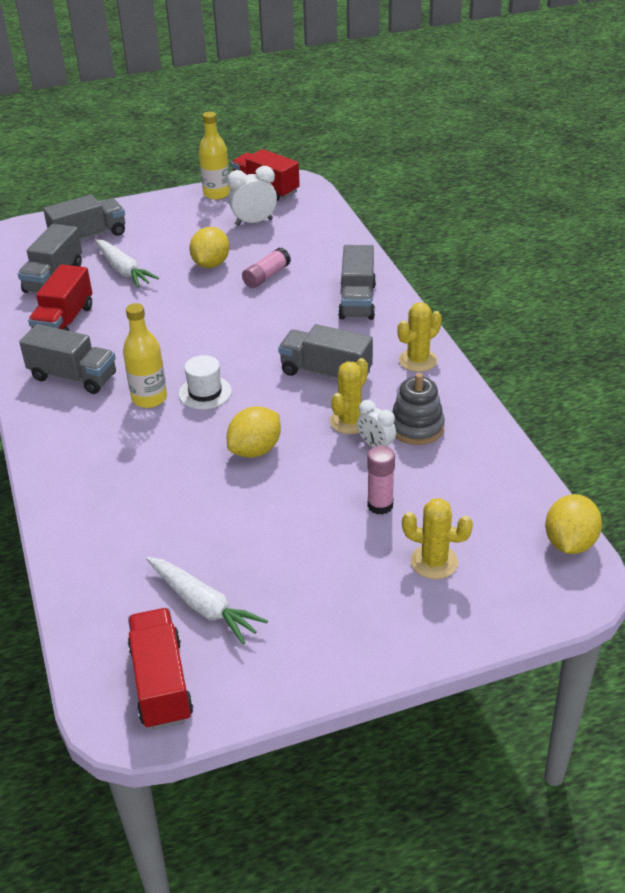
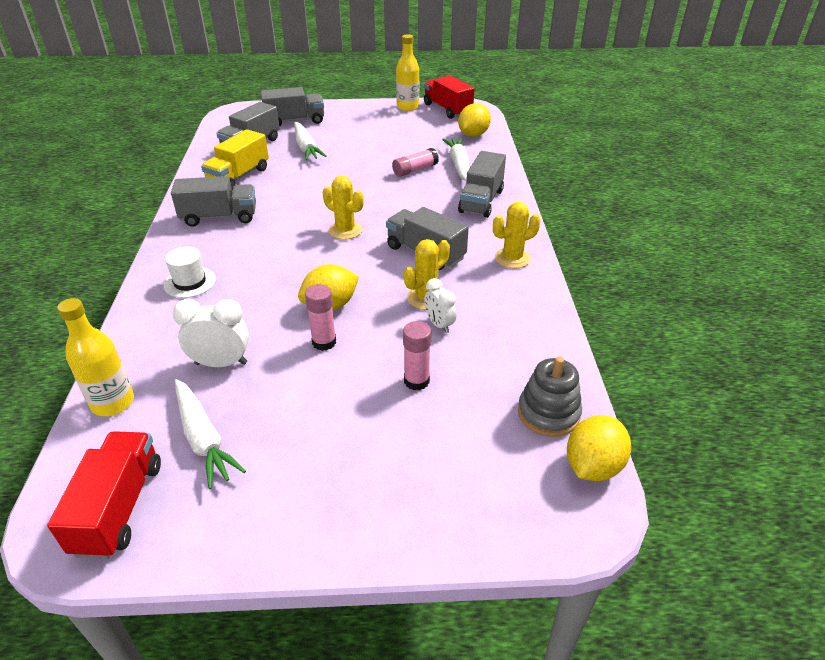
camera: 15 degrees right, 0 degrees up
grey truck [19,324,116,394] -> grey truck turned 45 degrees counterclockwise [171,176,256,227]
red truck [28,264,92,331] -> yellow truck [201,129,269,190]
yellow bottle [123,303,167,408] -> yellow bottle moved to [57,298,134,416]
white hat [179,355,232,409] -> white hat moved to [164,247,216,298]
yellow lemon [189,227,229,268] -> yellow lemon moved to [458,103,491,137]
white clock [227,166,277,226] -> white clock moved to [173,299,249,367]
grey stacking toy [392,373,445,445] -> grey stacking toy moved to [518,356,582,437]
yellow cactus [402,498,473,579] -> yellow cactus moved to [323,176,364,240]
none -> pink glue stick [305,284,336,351]
none -> white carrot [442,138,469,181]

